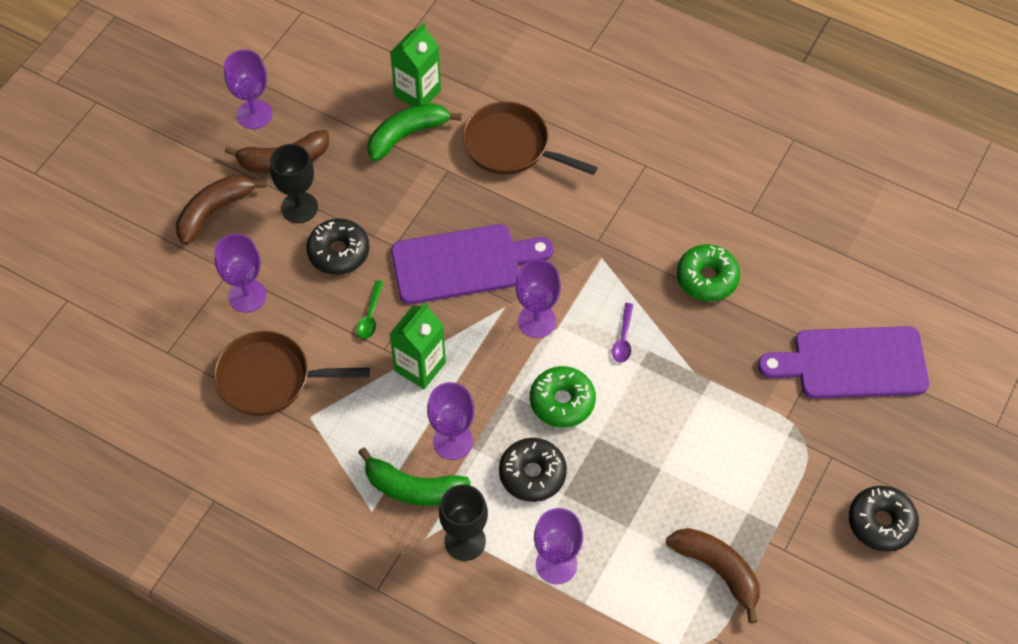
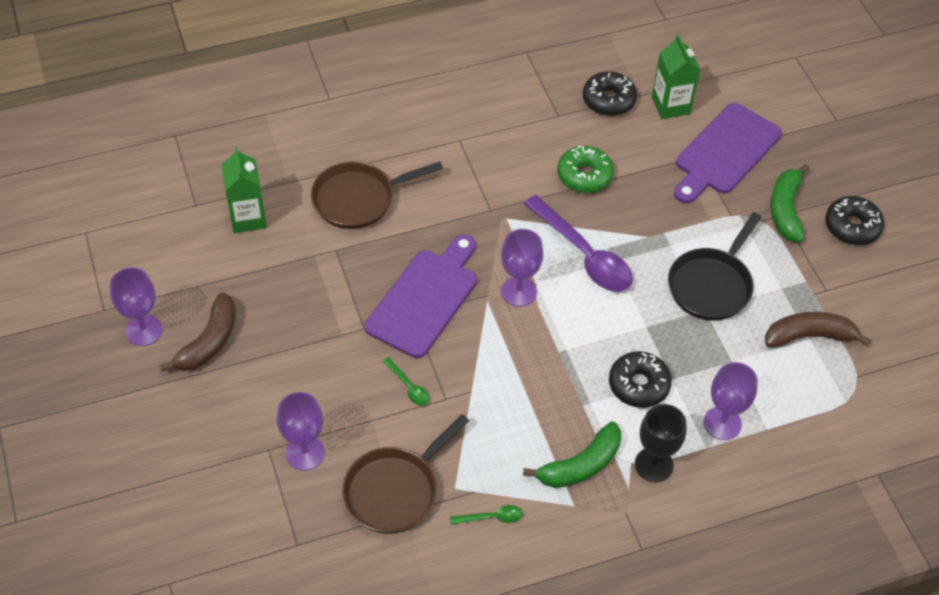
camera: 50 degrees left, 5 degrees down
brown banana [176,175,267,245] -> none
black goblet [270,144,318,223] -> none
black donut [306,218,369,275] -> black donut moved to [583,72,637,116]
green banana [367,103,462,161] -> green banana moved to [770,164,809,242]
green carton [390,302,446,389] -> green carton moved to [652,35,700,119]
purple goblet [427,382,474,460] -> none
green donut [530,366,596,428] -> none
purple spoon [612,303,633,363] -> purple spoon [524,195,633,292], size x2.31
none -> green spoon [450,505,522,525]
none -> black pan [668,212,761,321]

